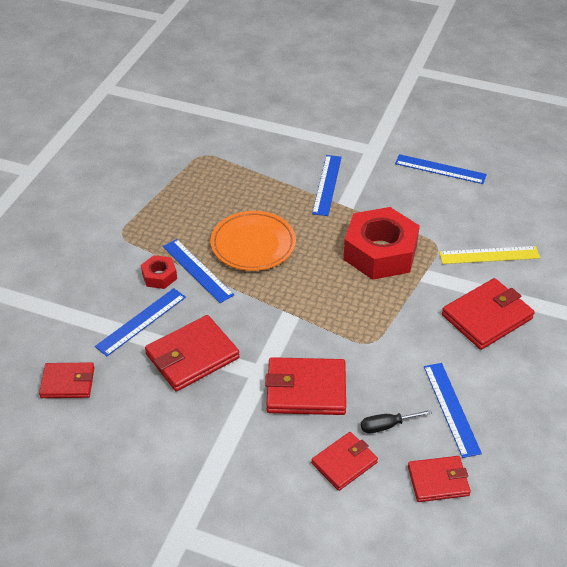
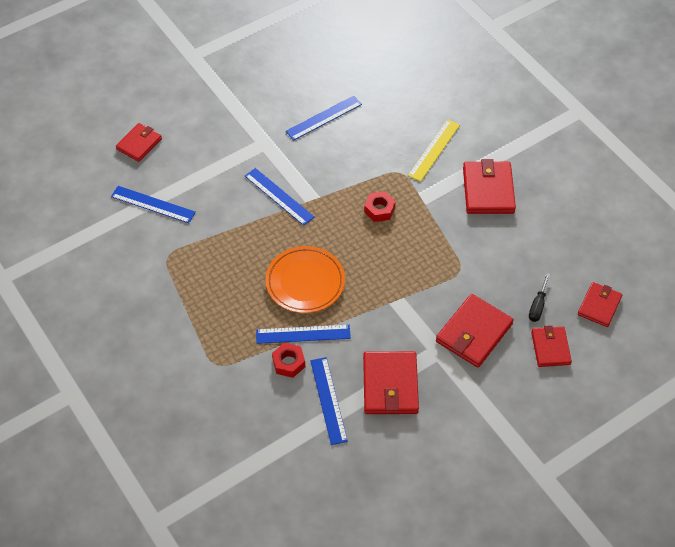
camera: 55 degrees left, 10 degrees up
red wallet [39,362,95,398] -> red wallet moved to [116,123,162,162]
red nut [343,207,420,280] -> red nut [364,191,396,222], size x0.46
blue ruler [424,363,482,458] -> blue ruler moved to [111,186,196,223]

